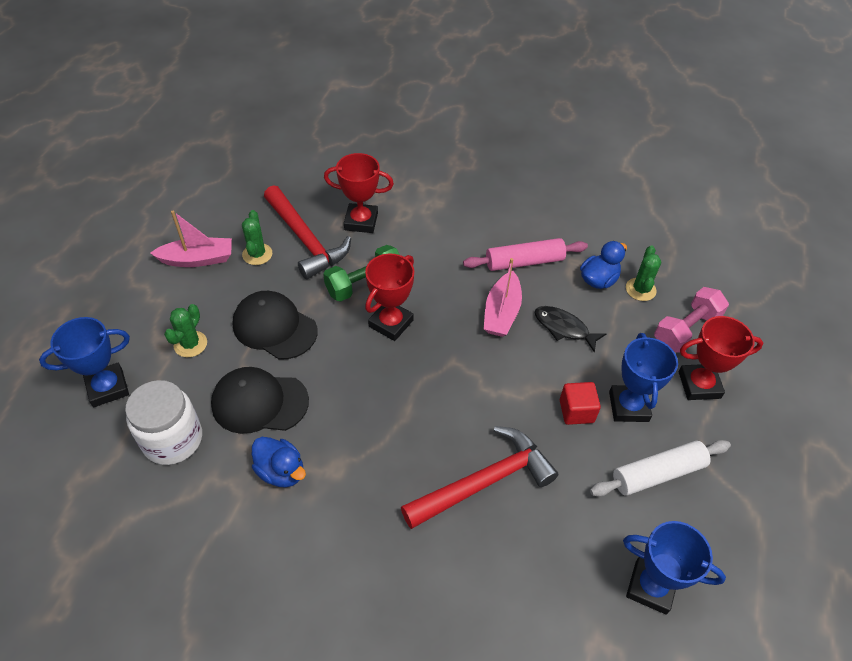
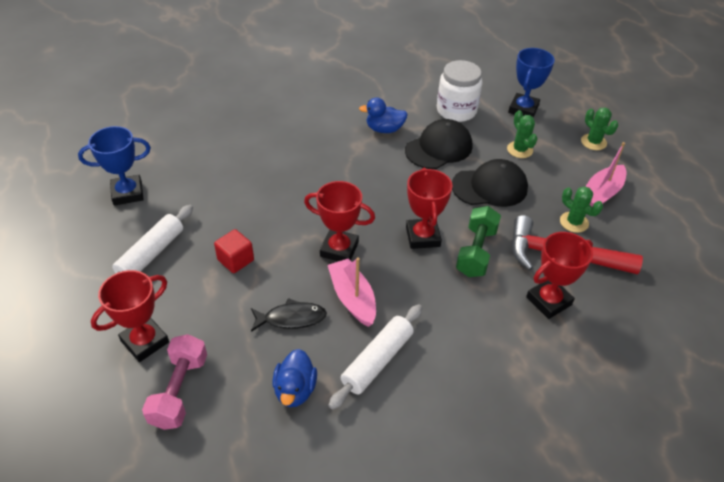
camera: 140 degrees right, 5 degrees down
red hammer [401,426,558,529] -> none
pink rolling pin [463,238,588,271] -> white rolling pin [328,304,422,410]
blue trophy [609,333,678,422] -> none
green cactus [626,246,661,301] -> green cactus moved to [581,107,618,150]
none -> red trophy [304,181,375,261]

